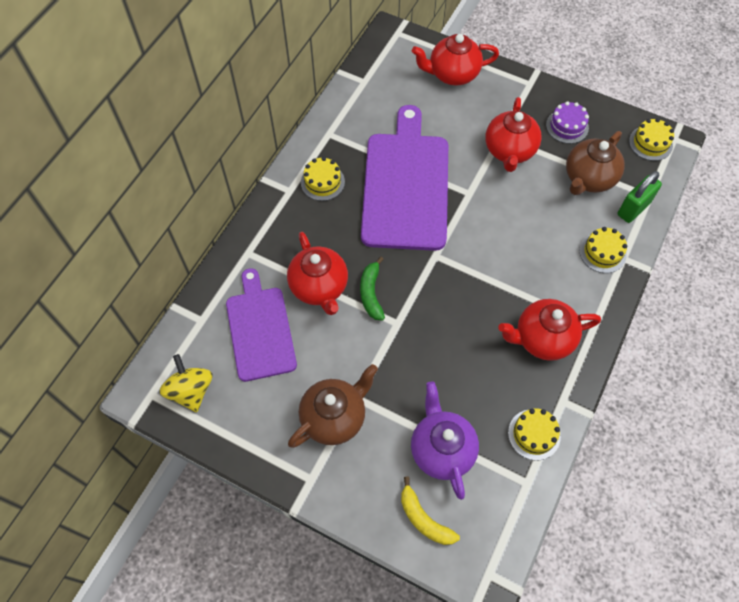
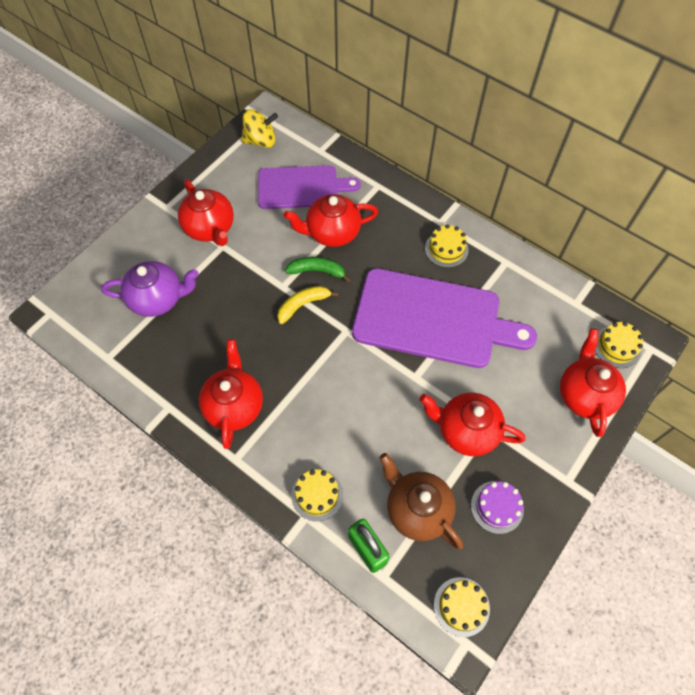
camera: 100 degrees right, 0 degrees up
brown teapot [288,364,378,448] -> red teapot [178,180,234,246]
yellow banana [401,477,460,545] -> yellow banana moved to [277,286,339,324]
yellow cake [508,408,561,460] -> yellow cake moved to [595,322,643,368]

